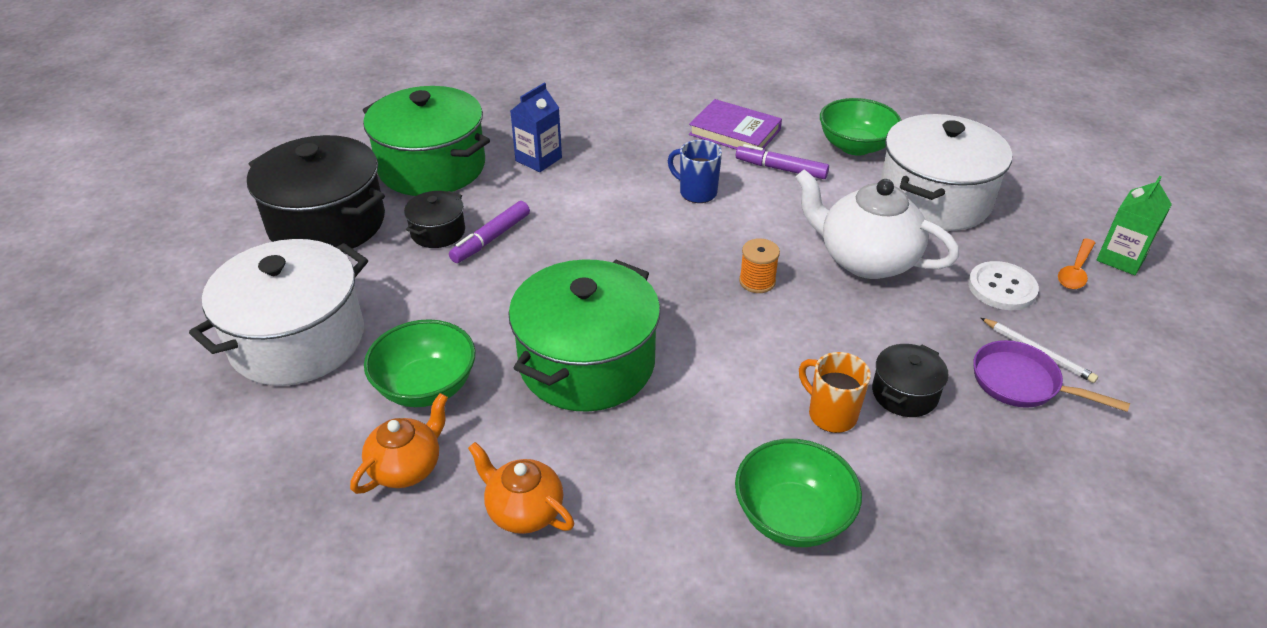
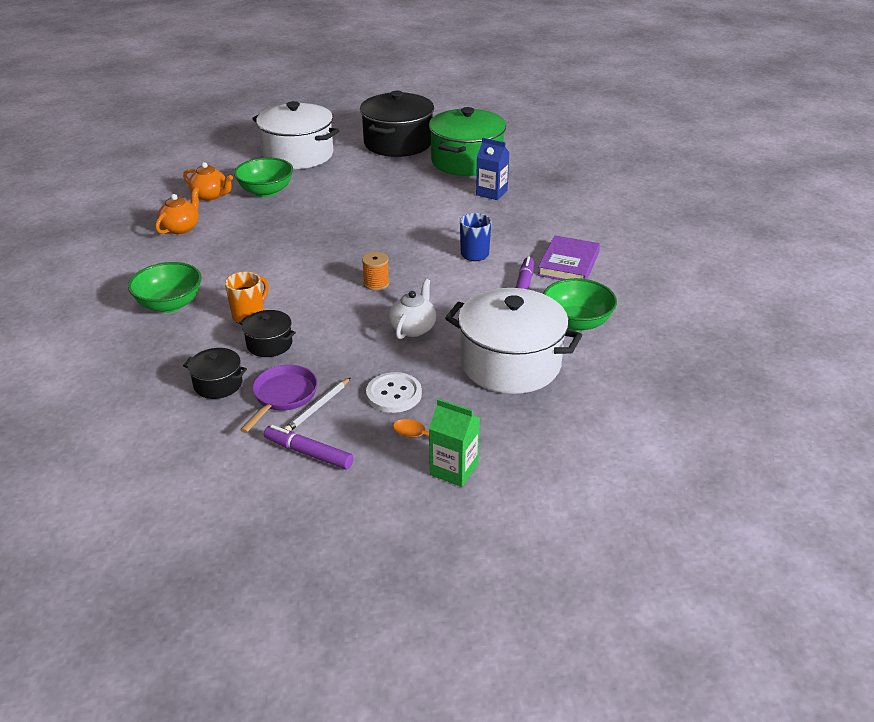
camera: 80 degrees right, 5 degrees down
black pot [404,191,465,248] -> black pot moved to [183,348,247,399]
purple marker [449,201,530,263] -> purple marker moved to [264,425,354,470]
green pot [509,259,660,412] -> none
white teapot [795,169,959,279] -> white teapot [389,279,436,339], size x0.59

